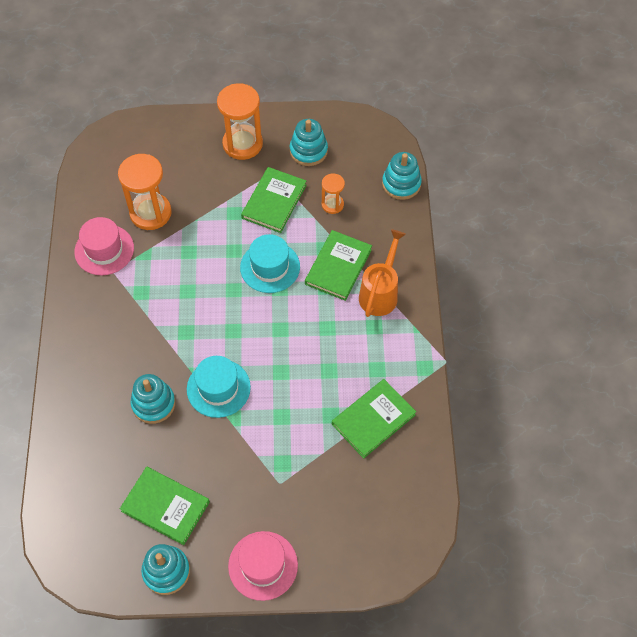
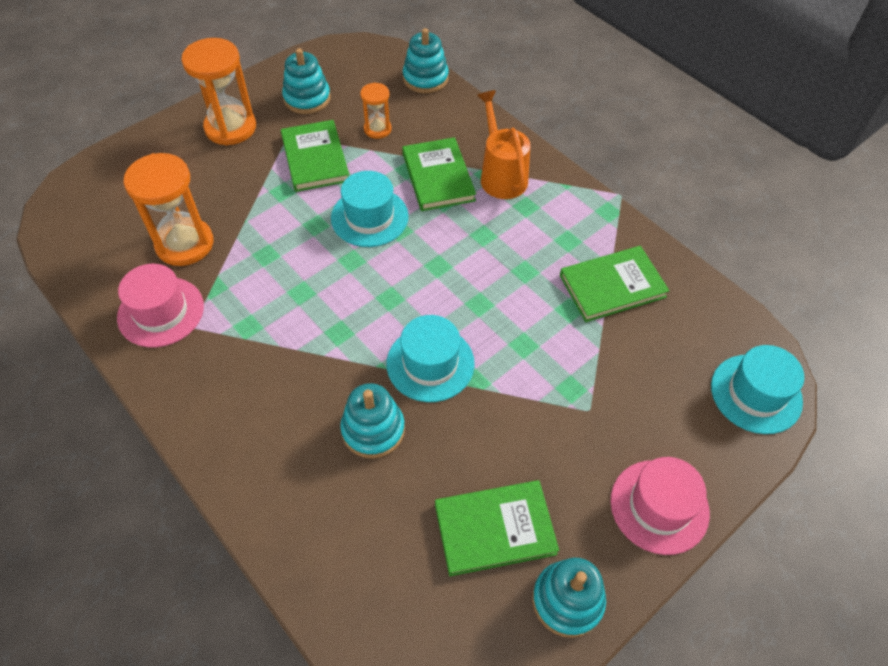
camera: 40 degrees left, 5 degrees down
green book [332,379,416,459] -> green book turned 60 degrees clockwise [560,246,670,322]
none -> turquoise hat [711,345,804,434]

